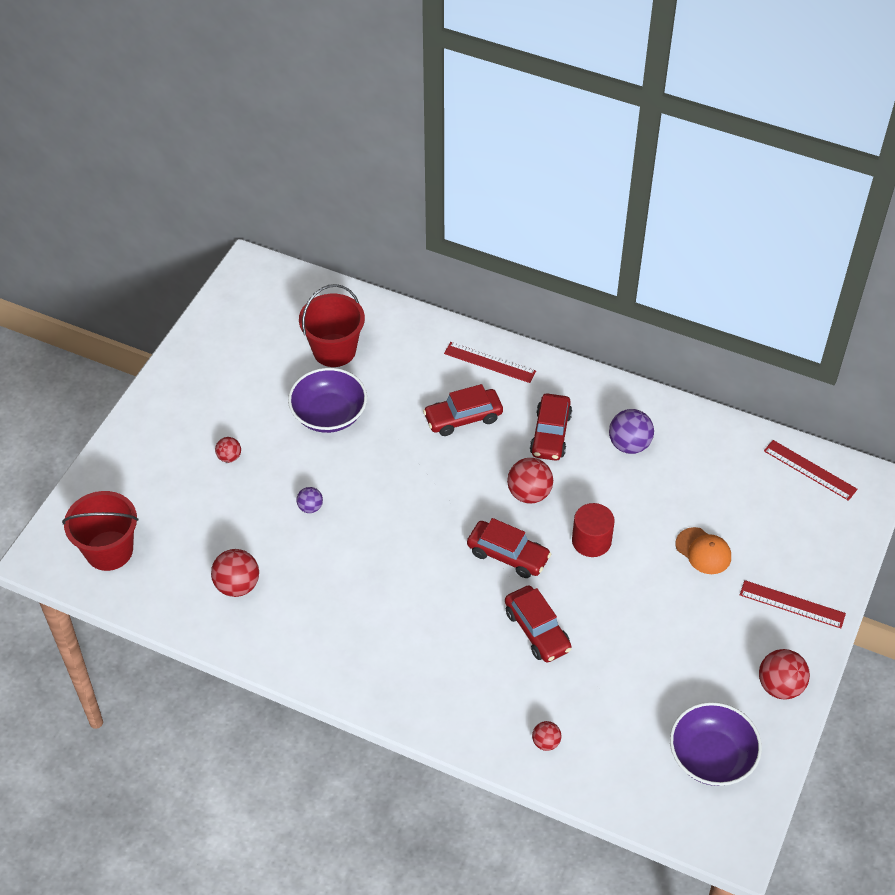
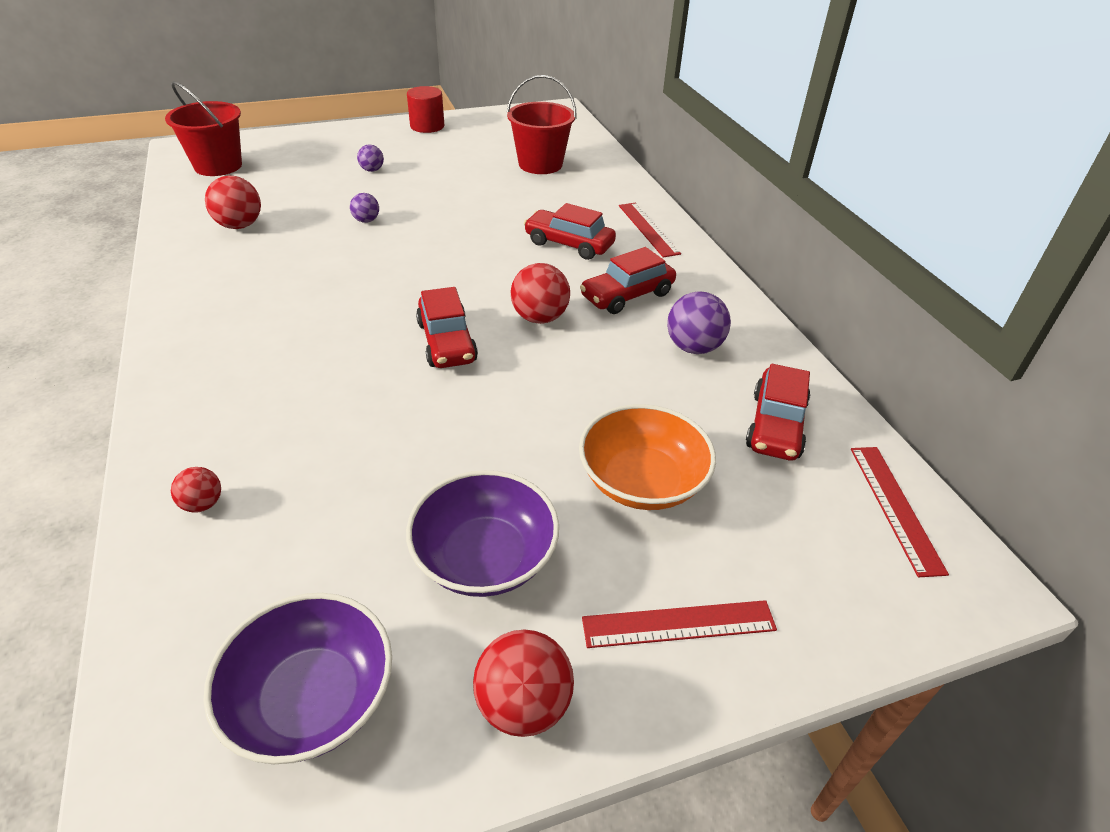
camera: 45 degrees right, 10 degrees down
red ball [215,437,241,463] -> purple ball [357,144,384,172]
purple bowl [288,368,367,433] -> purple bowl moved to [406,470,559,597]
red car [505,585,572,662] -> red car moved to [746,364,810,461]
red cylinder [572,503,615,557] -> red cylinder moved to [407,86,444,133]
orange cap [675,527,731,574] -> orange bowl [579,404,716,510]
red ruler [740,580,846,628] -> red ruler turned 75 degrees counterclockwise [582,600,777,648]

